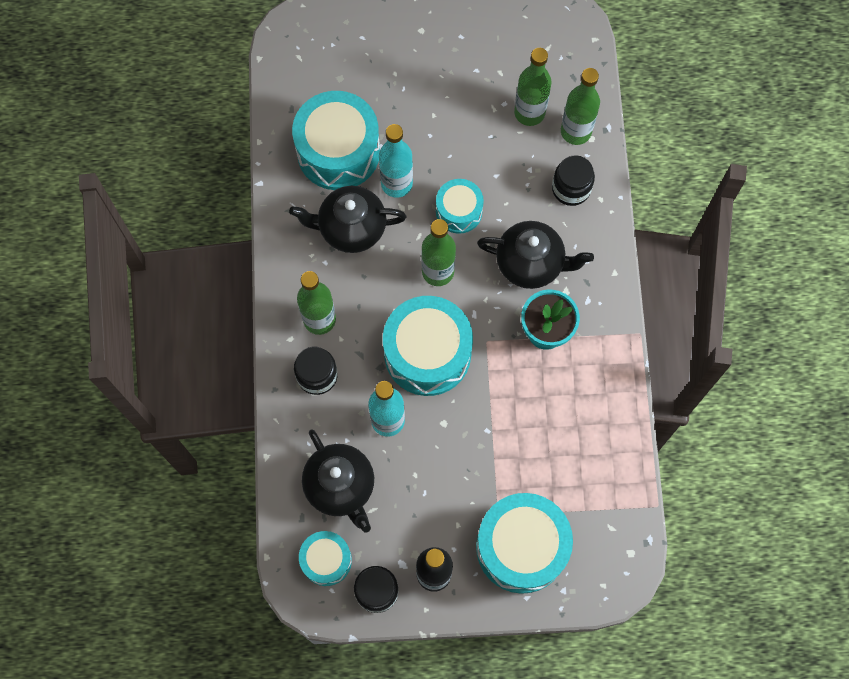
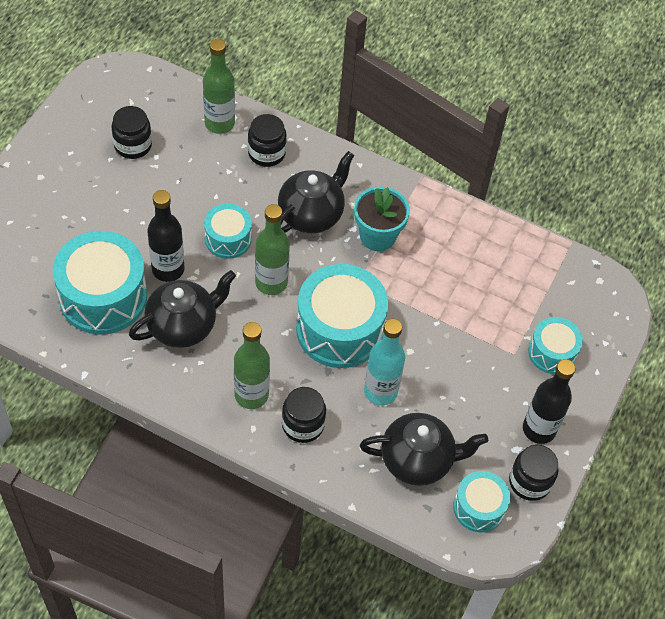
camera: 65 degrees left, 15 degrees down
black teapot [289,186,407,253] -> black teapot turned 150 degrees counterclockwise [129,270,236,348]
turquoise bottle [379,124,413,198] -> black bottle [148,190,184,282]
turquoise drum [476,493,573,594] -> turquoise drum [528,317,583,374], size x0.55
green bottle [514,48,552,126] -> none
none -> black jar [111,106,152,159]

